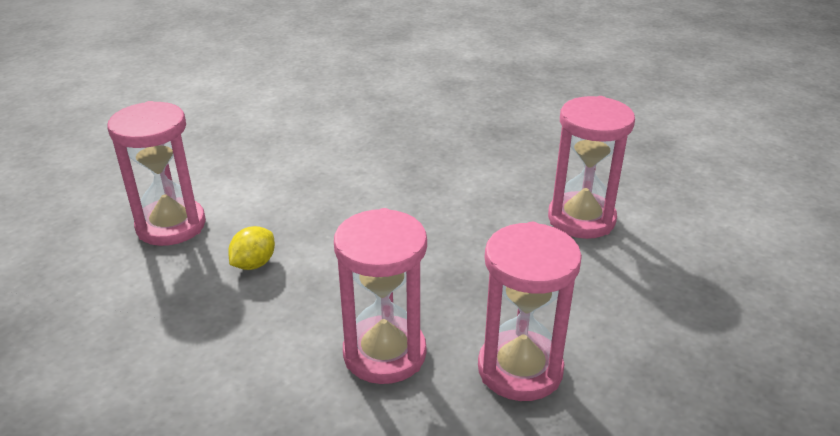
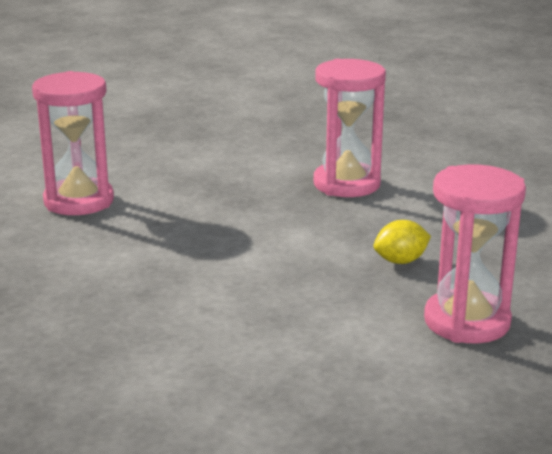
camera: 145 degrees left, 10 degrees down
pink hourglass [478,222,582,401] -> none

